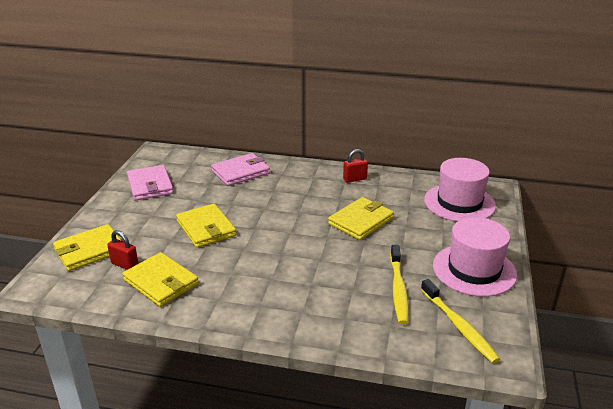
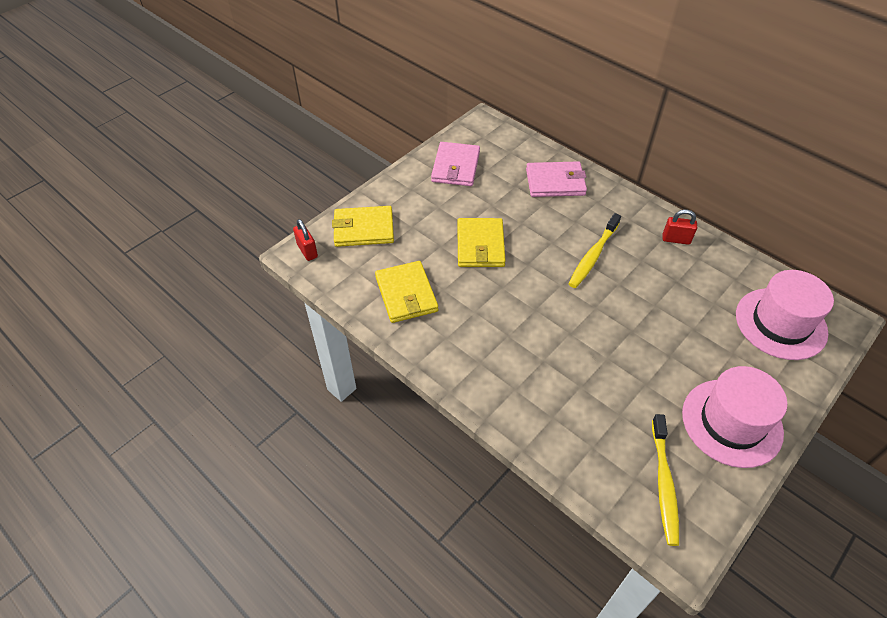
camera: 30 degrees right, 20 degrees up
red padlock [107,230,139,270] -> red padlock moved to [293,219,318,261]
yellow wallet [328,197,394,240] -> none
yellow toothbrush [390,245,409,325] -> yellow toothbrush moved to [568,213,621,288]

